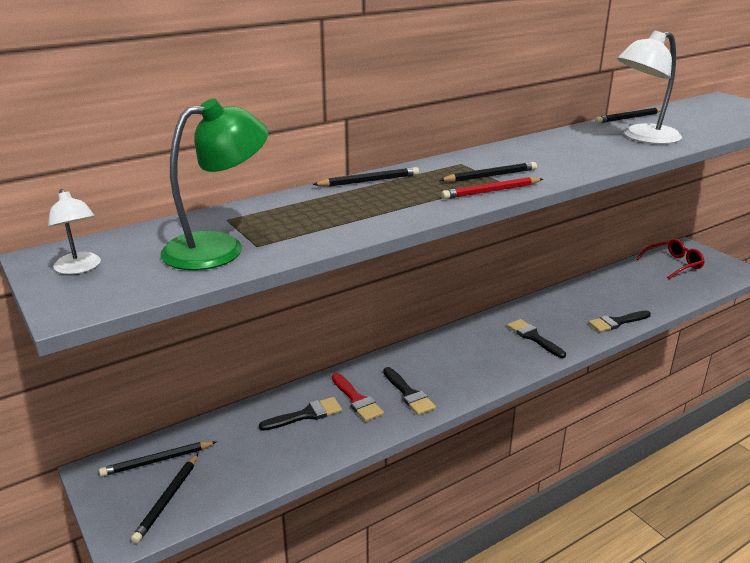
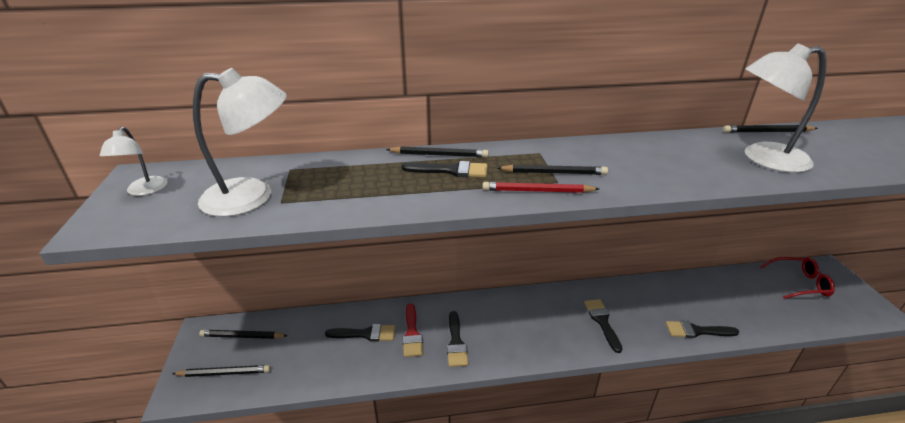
camera: 25 degrees right, 5 degrees up
black pencil [131,454,198,543] -> black pencil turned 135 degrees counterclockwise [172,365,271,377]
green lamp [160,99,268,270] -> white lamp [193,68,287,217]
none -> black brush [402,161,488,177]

